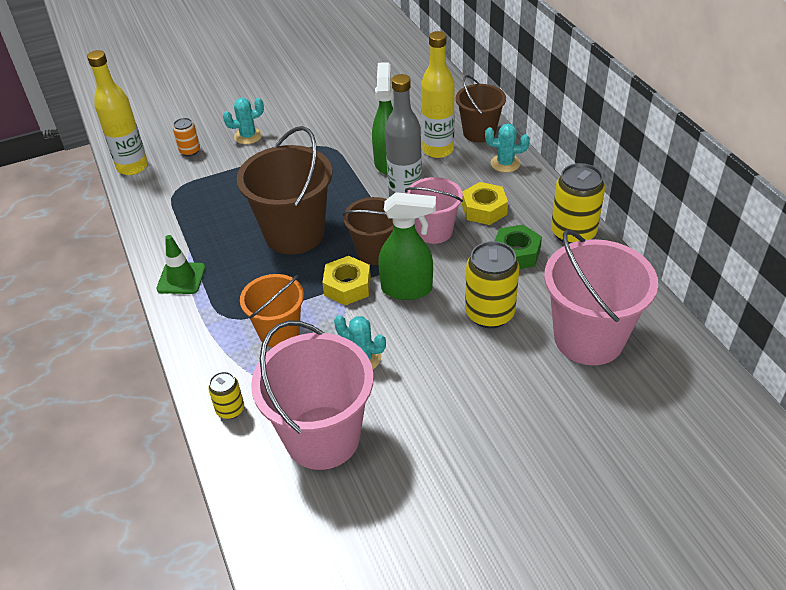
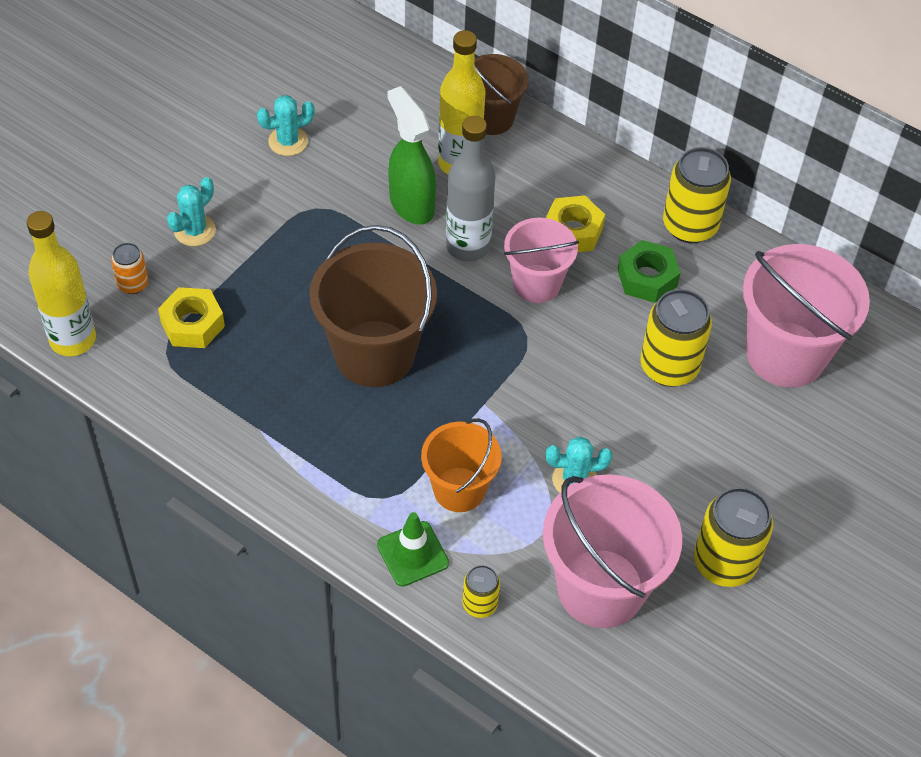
camera: 35 degrees left, 10 degrees up
green traffic cone [156,235,206,294] -> green traffic cone moved to [377,512,449,587]
yellow nut [322,256,371,305] -> yellow nut moved to [158,287,225,348]
brown bucket [342,197,394,265] -> none
green spray bottle [378,192,436,300] -> none
turquoise cactus [485,124,530,173] -> turquoise cactus moved to [257,95,314,156]
none -> yellow can [694,487,773,587]

